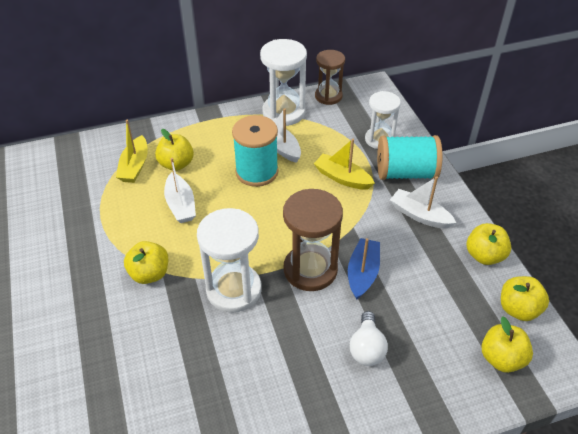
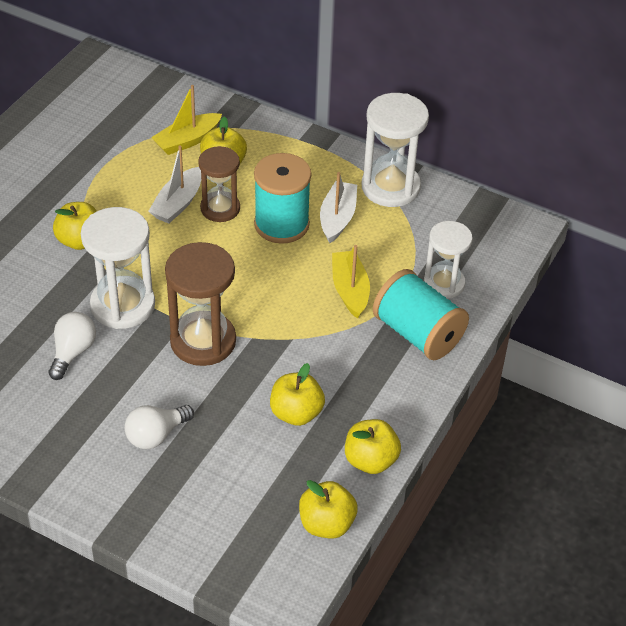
camera: 45 degrees right, 0 degrees up
brown hourglass [315,50,345,105] -> brown hourglass moved to [198,146,240,222]
blue boat [348,238,380,300] -> none
white boat [390,176,456,229] -> none
yellow apple [482,316,533,373] -> yellow apple moved to [270,363,325,426]
none -> white light bulb [49,312,96,380]

